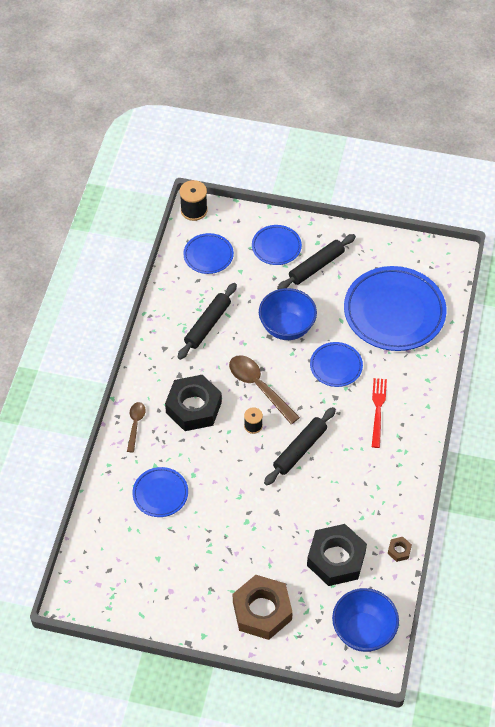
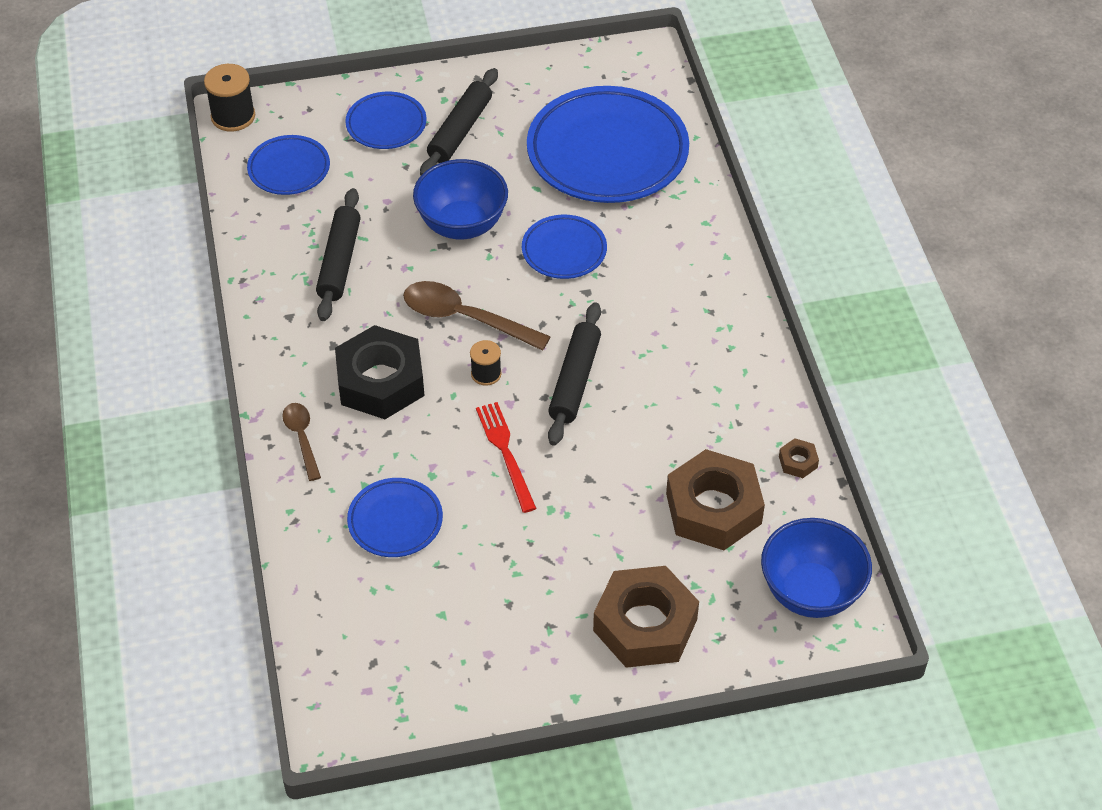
camera: 25 degrees left, 5 degrees down
black nut [307,524,367,586] -> brown nut [666,449,765,550]
red fork [372,378,387,448] -> red fork moved to [476,402,537,513]

